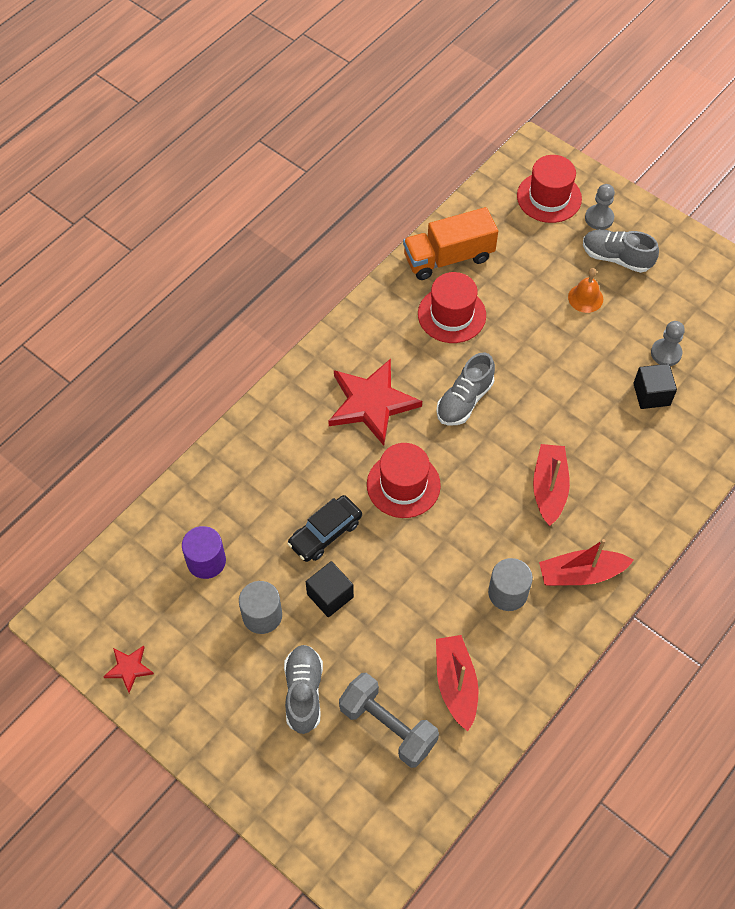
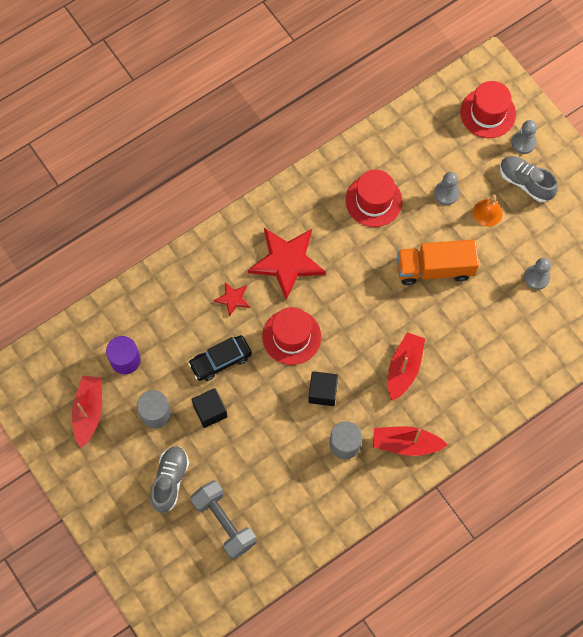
camera: 15 degrees right, 10 degrees up
red star [103,646,154,693] -> red star moved to [214,282,250,317]
orange truck [403,207,498,280] -> orange truck moved to [397,240,479,285]
grey shoe [436,353,495,425] -> none
red boat [436,635,478,731] -> red boat moved to [72,376,102,448]
black cube [633,364,677,409] -> black cube moved to [308,371,338,406]
none -> grey pawn [434,172,459,205]

